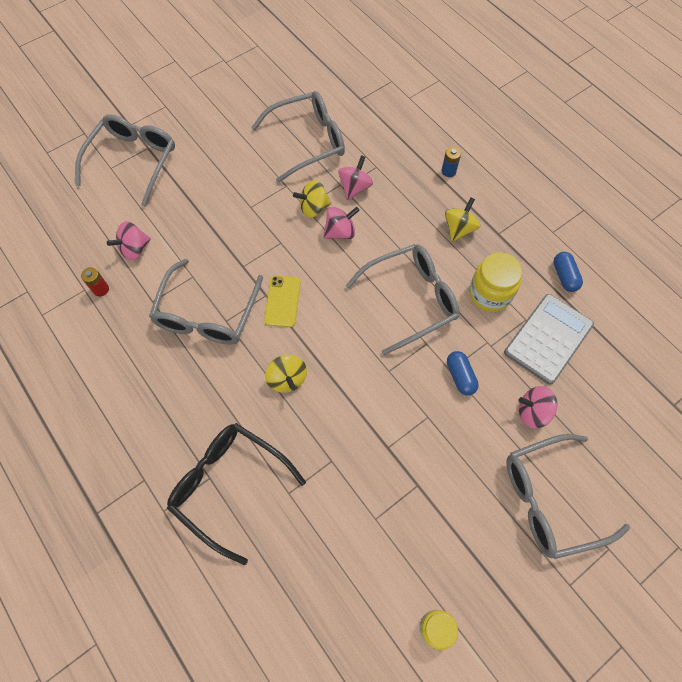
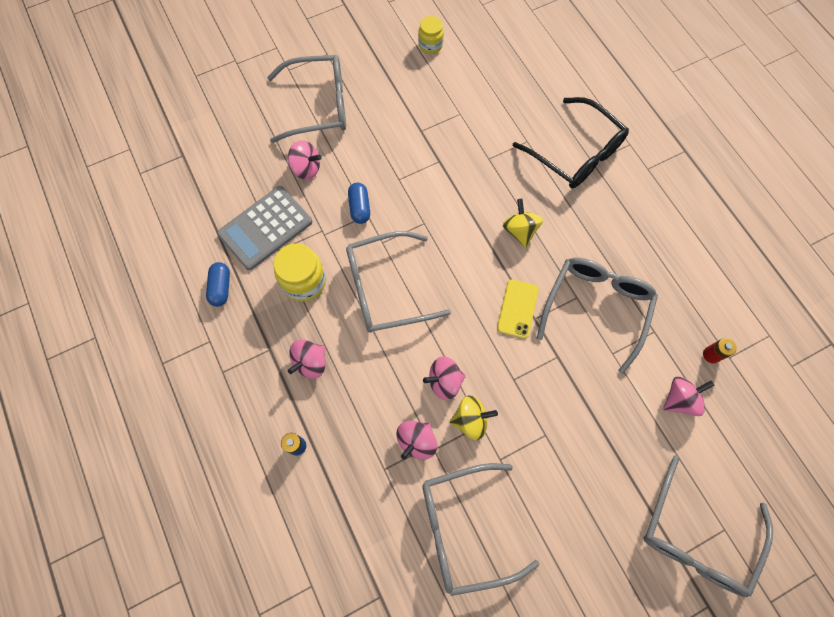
camera: 170 degrees left, 5 degrees up
yellow spinning top [445,197,480,242] -> pink spinning top [288,339,325,379]

